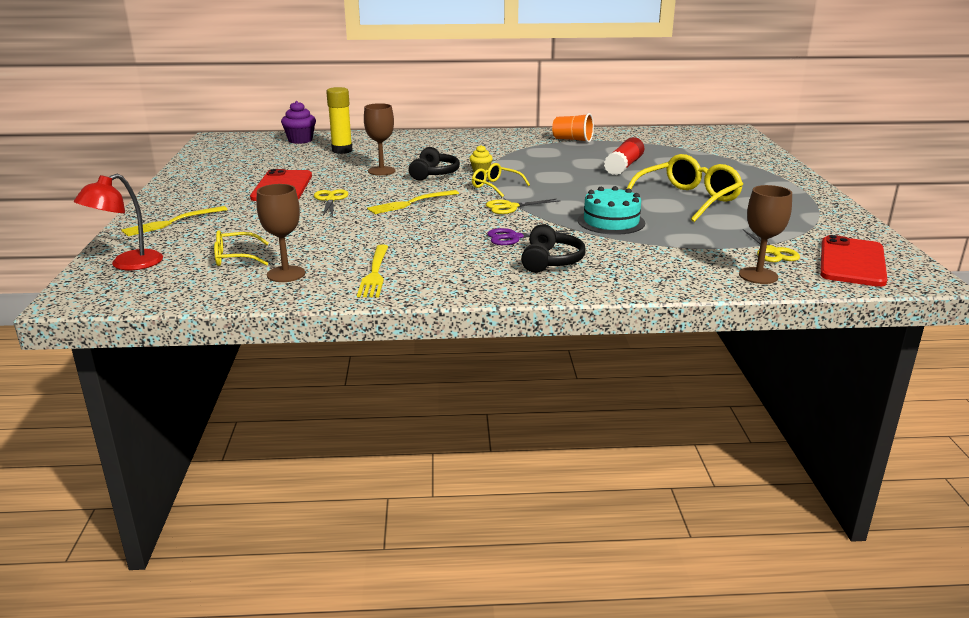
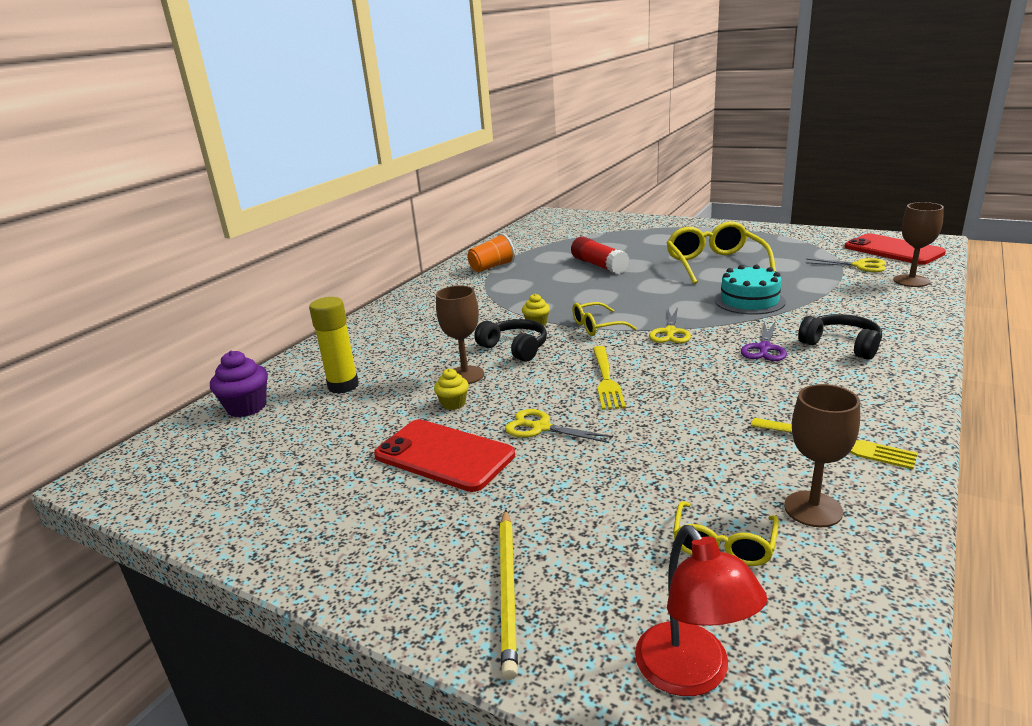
camera: 55 degrees left, 0 degrees up
yellow fork [121,206,228,236] -> yellow pencil [500,509,518,680]
none -> yellow cupcake [434,369,469,410]

